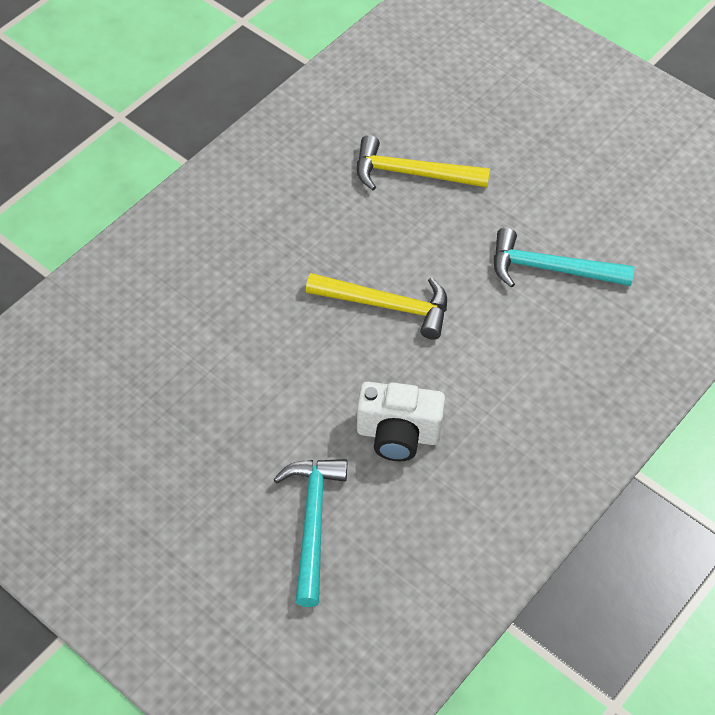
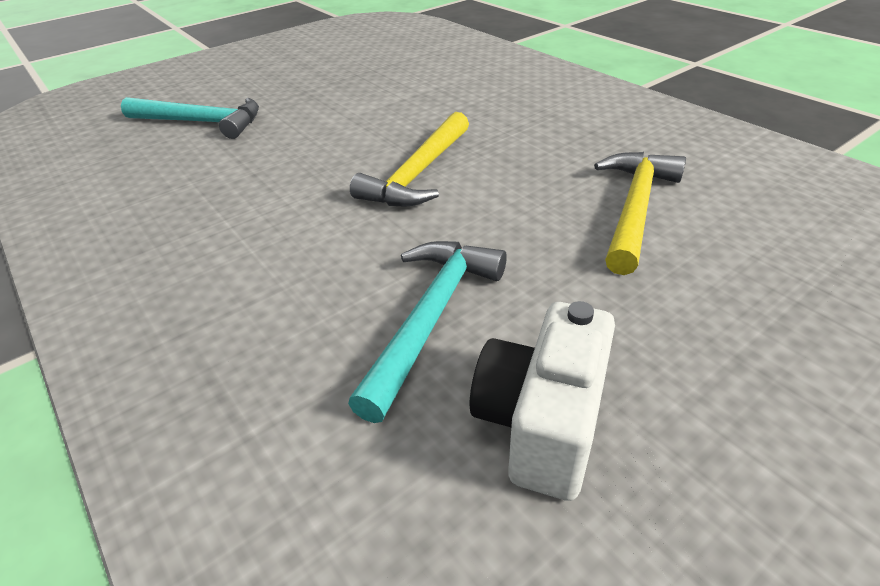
camera: 105 degrees right, 15 degrees down
white camera [357,382,445,461] -> white camera moved to [469,301,615,501]

